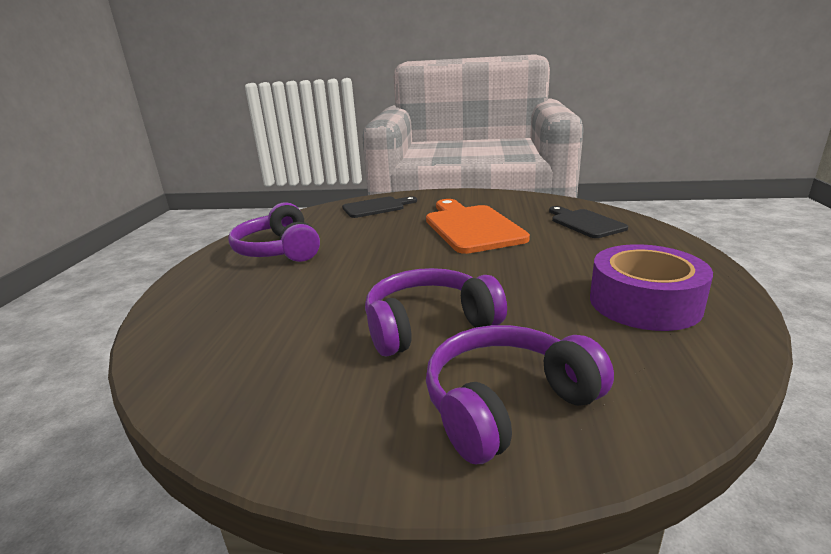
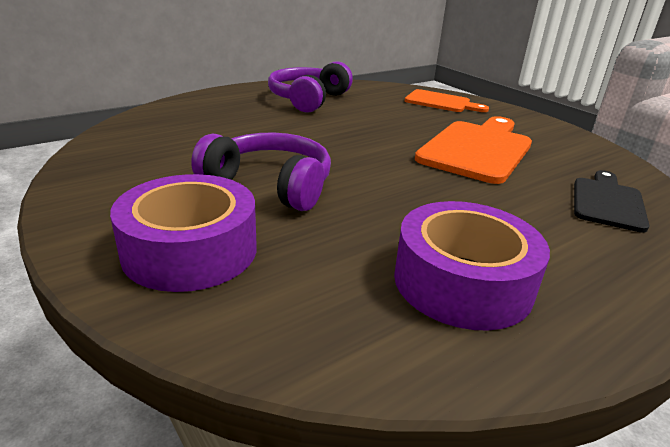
camera: 45 degrees right, 5 degrees up
black cutting board [342,196,417,218] -> orange cutting board [405,89,489,112]
purple headphones [426,325,614,464] -> purple tape [110,174,257,292]

